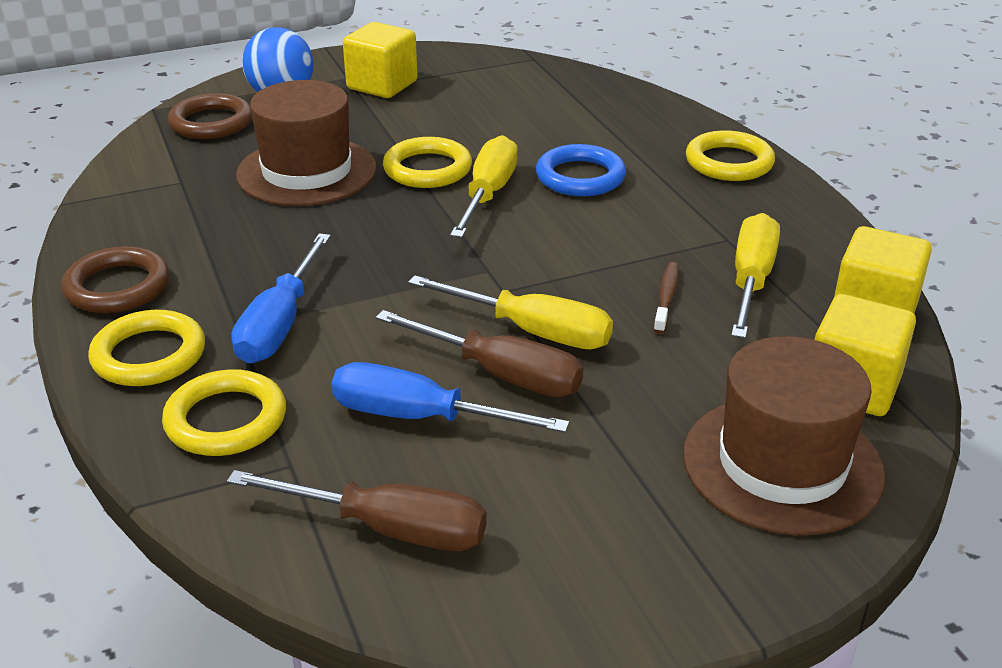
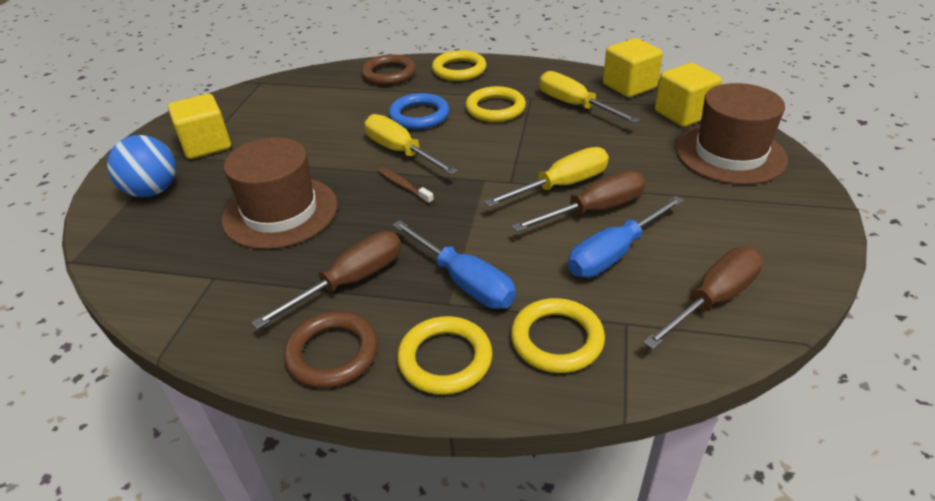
camera: 55 degrees left, 5 degrees up
brown ring [168,93,252,139] -> brown ring moved to [361,54,416,85]
yellow ring [383,137,472,188] -> yellow ring moved to [465,86,526,122]
brown toothbrush [654,262,679,334] -> brown toothbrush moved to [378,167,434,204]
none -> brown screwdriver [251,231,401,329]

